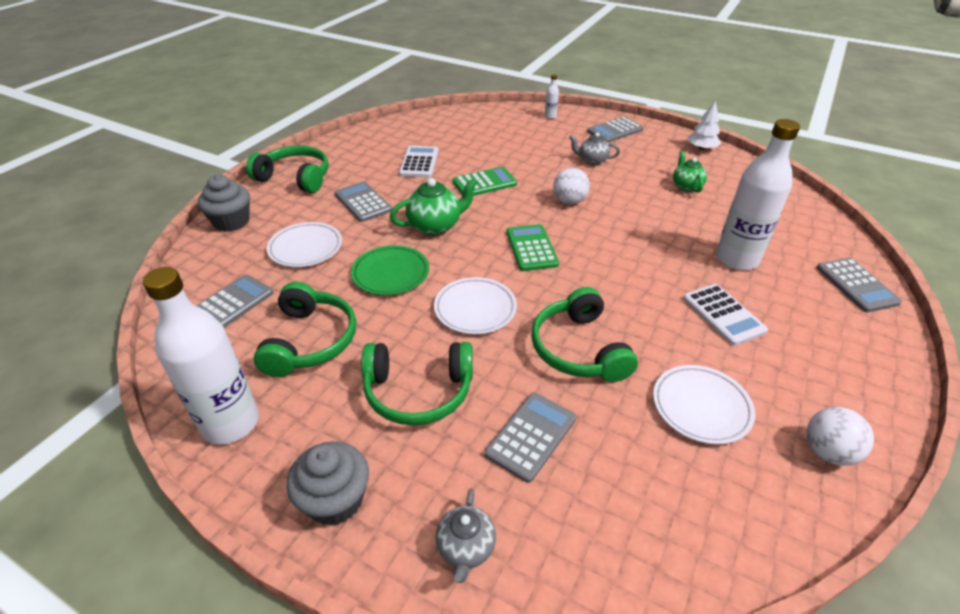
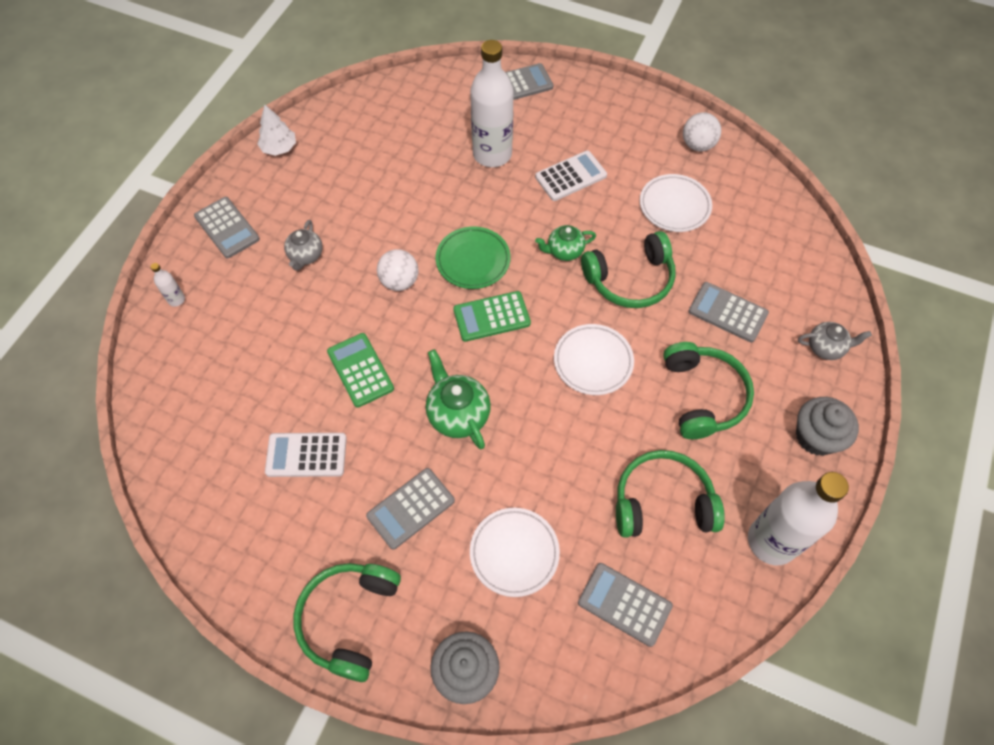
camera: 95 degrees left, 20 degrees up
green plate [351,245,429,295] -> green plate moved to [436,227,511,289]
green teapot [673,151,707,193] -> green teapot moved to [535,225,596,261]

